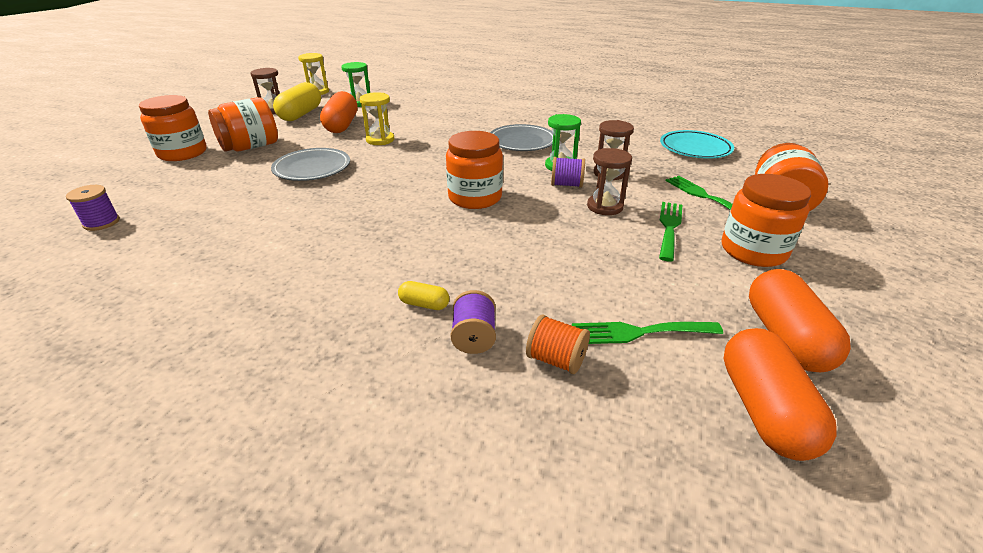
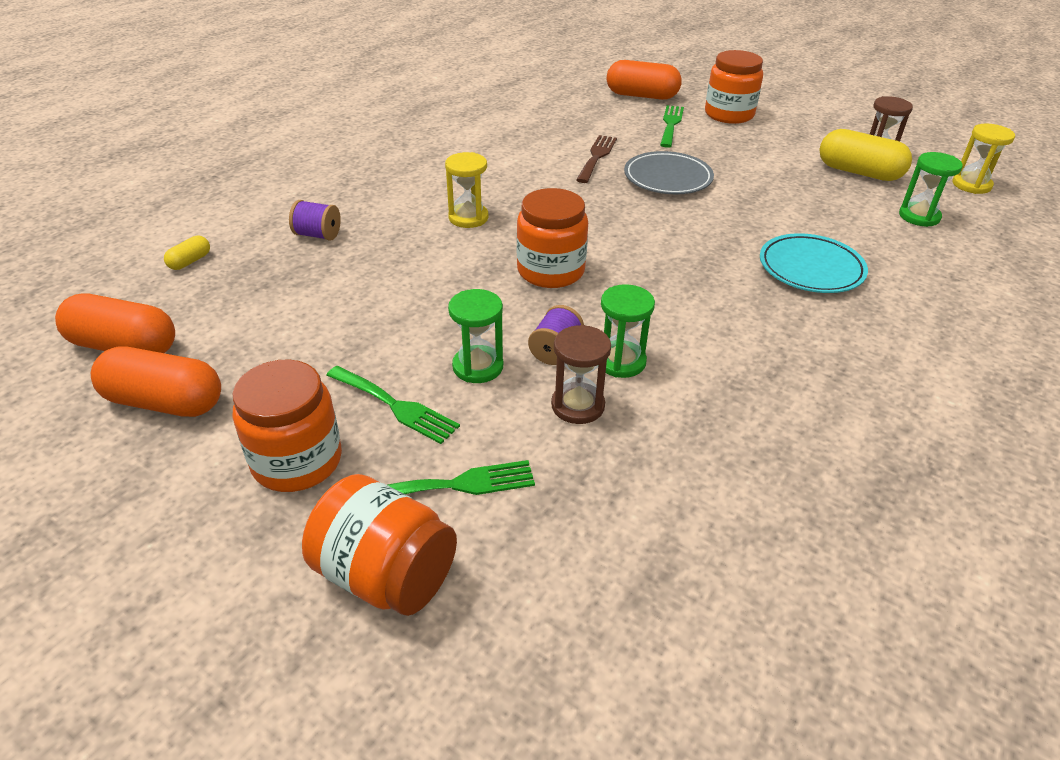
camera: 105 degrees right, 5 degrees up
purple spool [66,185,120,231] -> none
orange jar [208,97,278,151] -> none
orange capsule [320,91,357,133] -> orange capsule moved to [607,60,682,100]
yellow hourglass [360,92,394,145] -> yellow hourglass moved to [445,152,489,228]
yellow capsule [398,281,449,310] -> yellow capsule moved to [164,236,210,270]
grey plate [490,124,553,151] -> none
orange spool [526,314,590,374] -> none
green fork [572,322,723,344] -> green fork moved to [660,105,684,148]
brown hourglass [587,148,632,215] -> green hourglass [448,289,503,383]
turquoise plate [660,130,734,159] -> turquoise plate moved to [760,233,868,293]
none -> brown fork [576,135,617,183]

